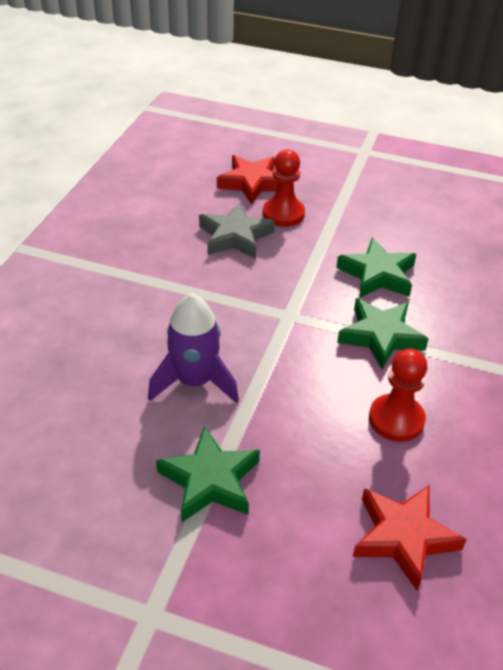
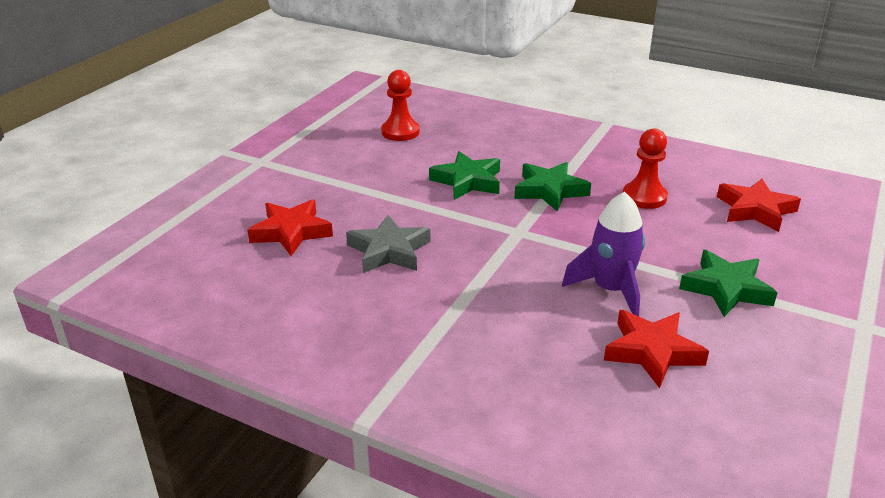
camera: 80 degrees left, 10 degrees down
red pawn [263,149,305,227] -> red pawn moved to [381,70,420,141]
none -> red star [604,310,709,388]

